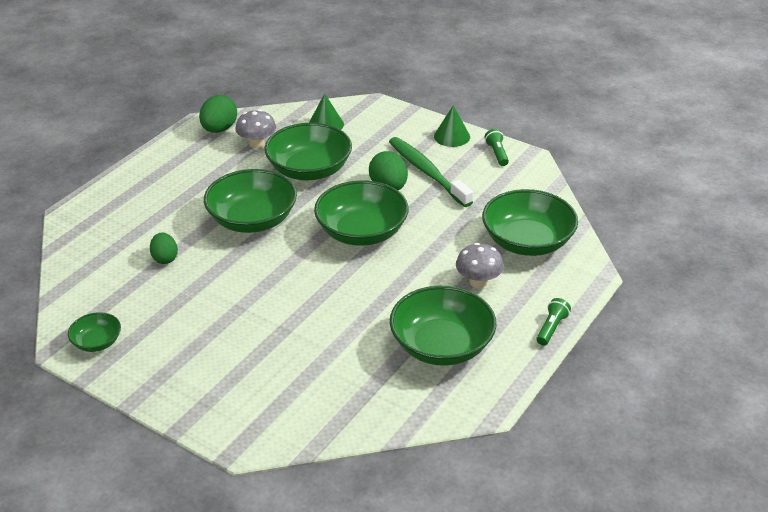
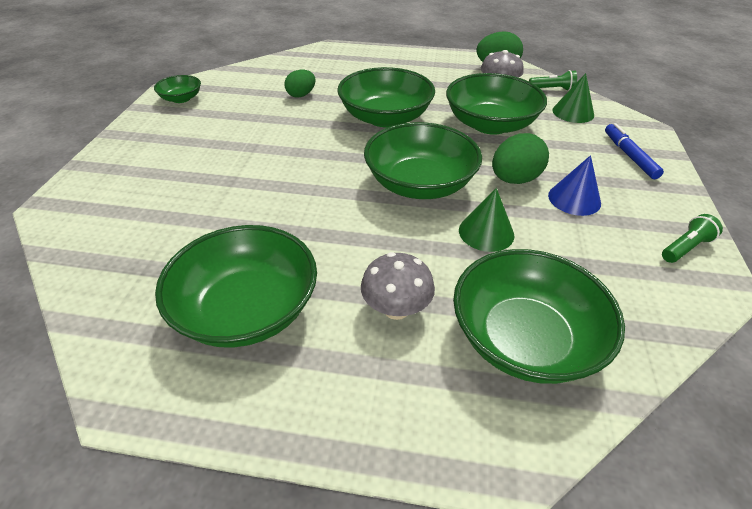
camera: 65 degrees right, 5 degrees up
green toothbrush [389,137,473,207] -> blue cone [548,155,601,216]
green cone [434,105,470,147] -> green cone moved to [459,188,514,252]
green flashlight [536,298,571,345] -> green flashlight moved to [529,70,577,91]
none -> blue marker [605,123,664,179]

